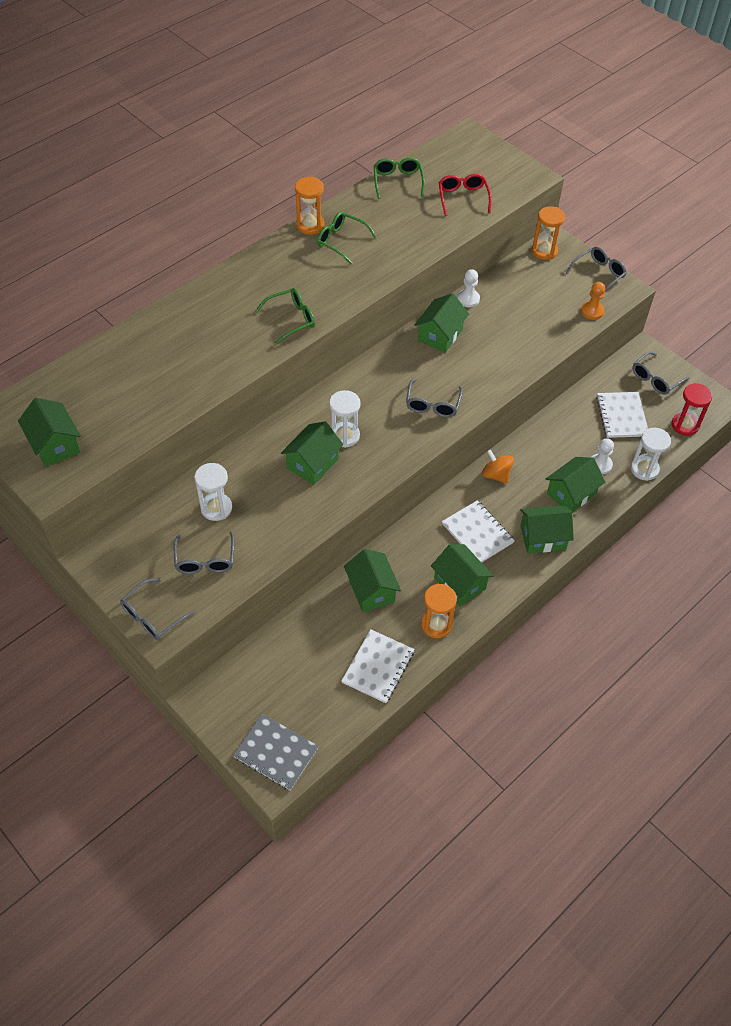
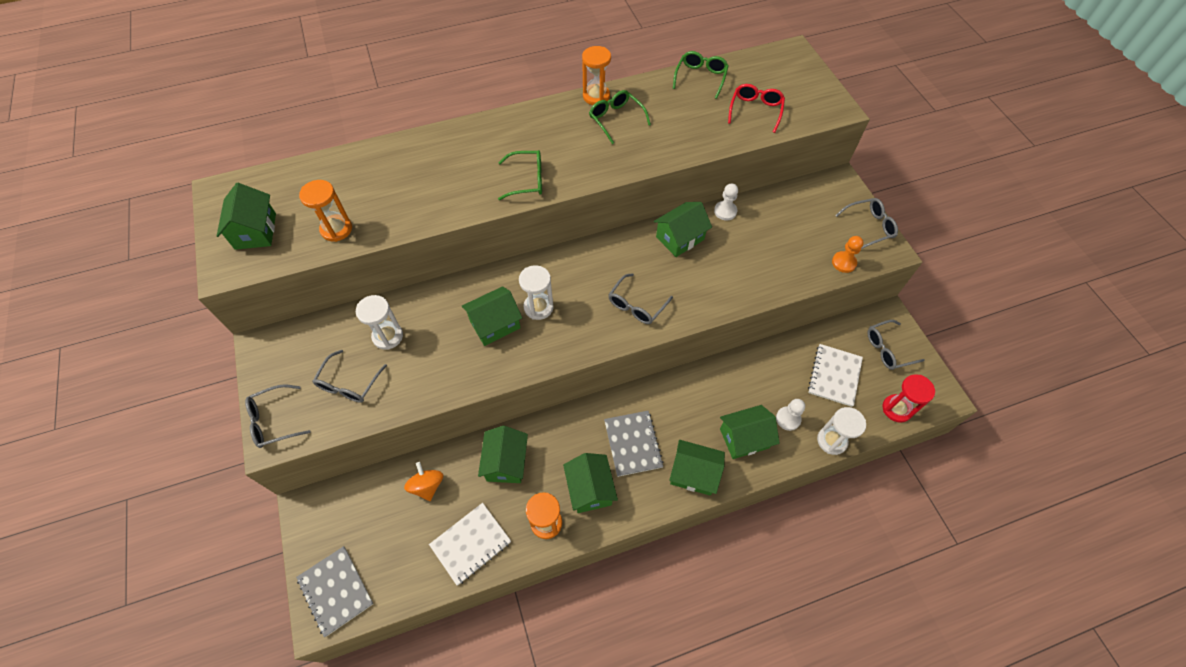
camera: 25 degrees right, 5 degrees up
white notebook [442,500,515,562] -> grey notebook [604,411,664,477]
orange spinning top [482,449,514,484] -> orange spinning top moved to [404,462,443,501]
orange hourglass [532,206,565,260] -> orange hourglass moved to [299,180,352,242]

